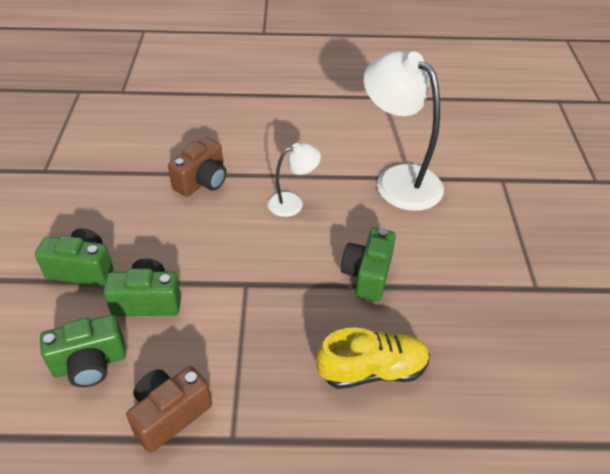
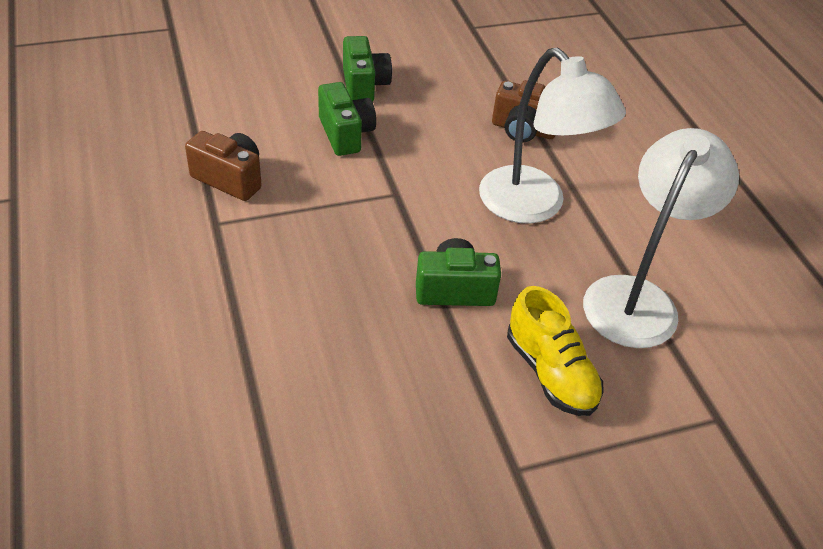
camera: 70 degrees right, 0 degrees up
green camera [40,315,126,387] -> none
white lamp [268,143,321,217] -> white lamp [479,48,626,224], size x1.96
yellow shoe [317,327,430,389] -> yellow shoe moved to [507,286,604,416]

